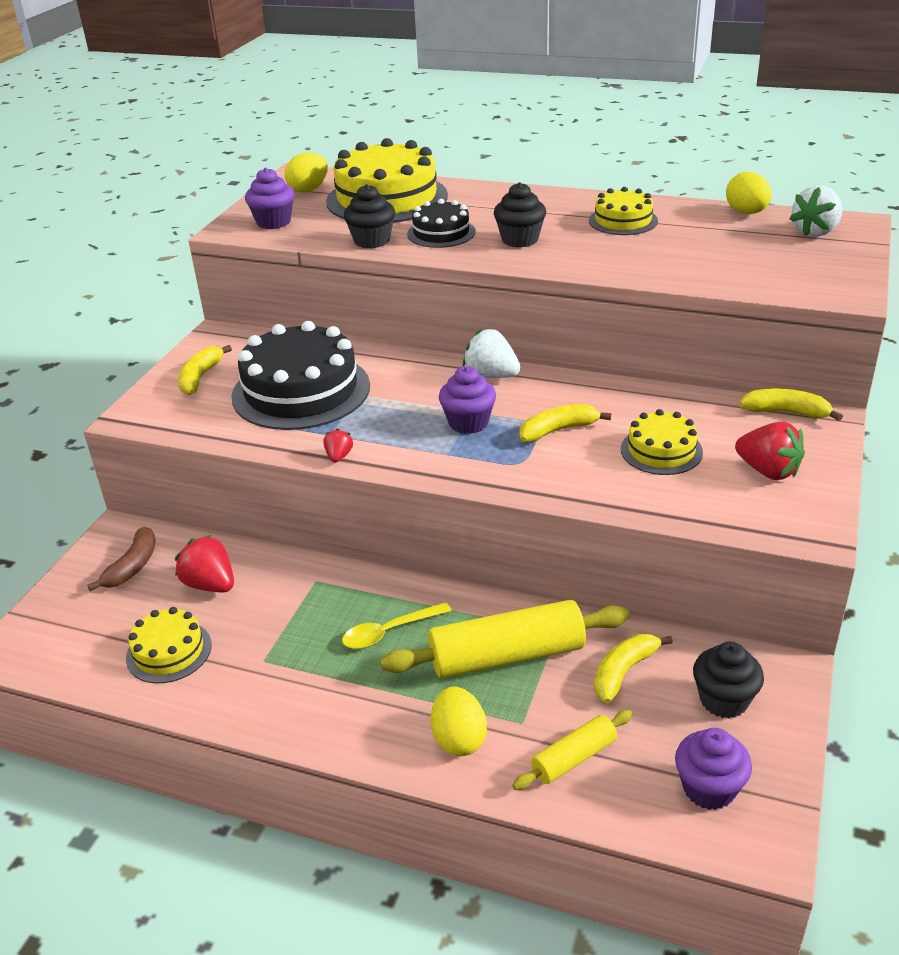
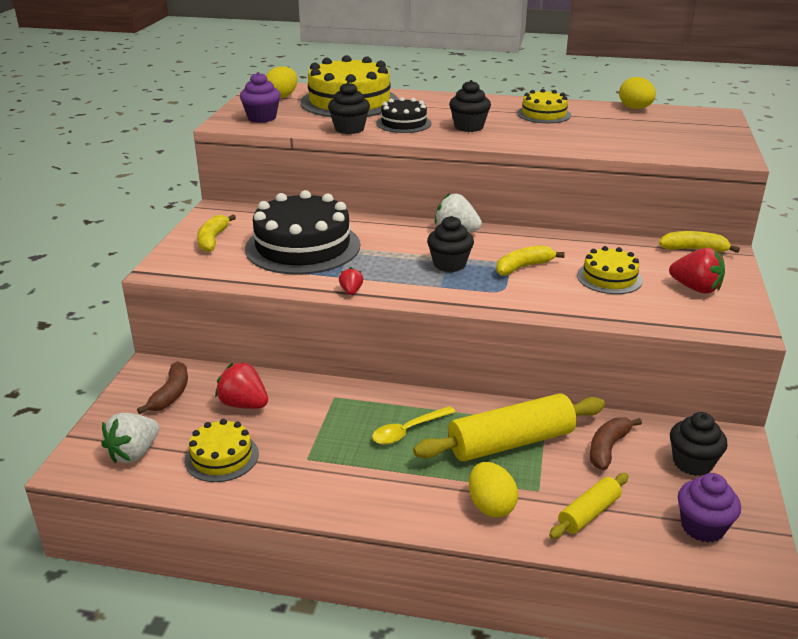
camera: 10 degrees left, 5 degrees down
purple cupcake [439,366,496,434] -> black cupcake [427,216,474,272]
yellow banana [594,634,673,703] -> brown banana [590,417,642,470]
white strawberry [790,186,843,237] -> white strawberry moved to [101,413,159,463]

